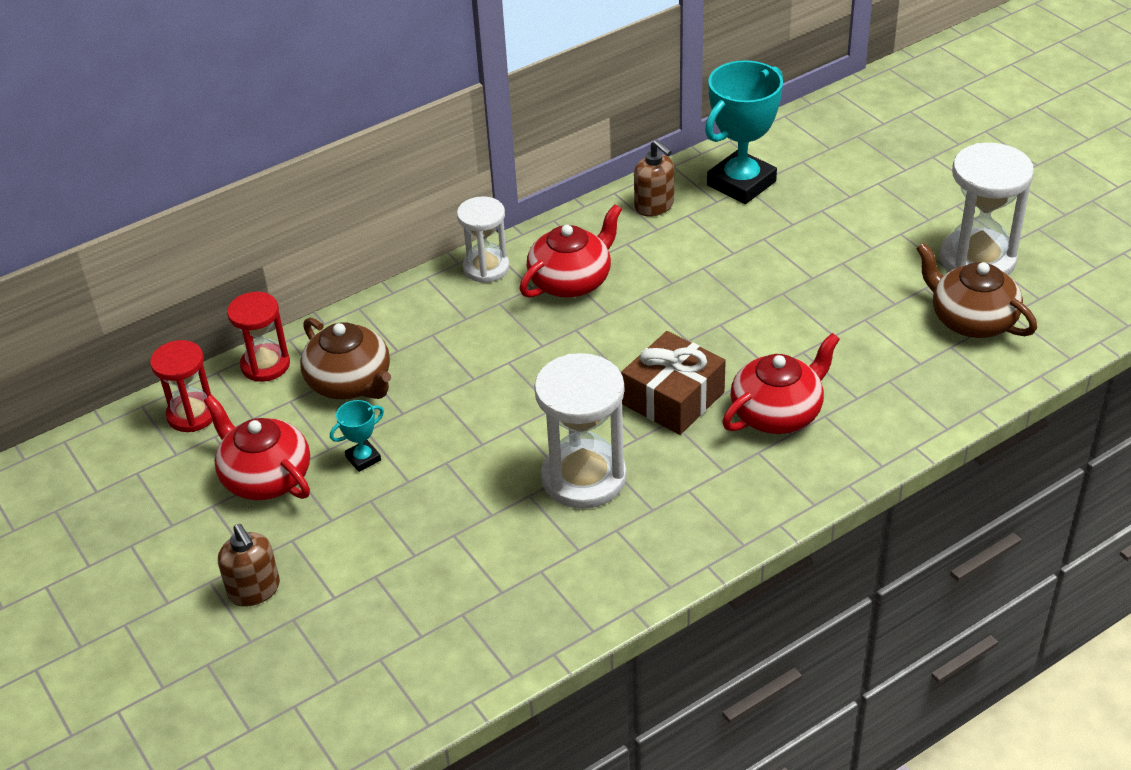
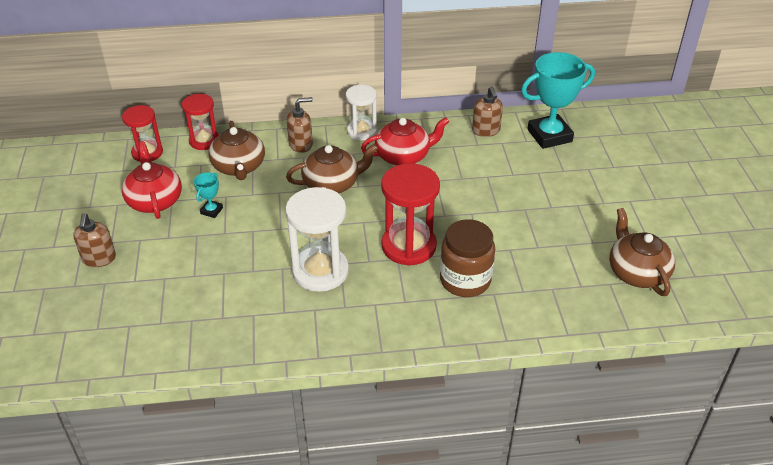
camera: 25 degrees right, 0 degrees up
turquoise trophy [330,400,384,472] -> turquoise trophy turned 60 degrees counterclockwise [194,172,223,218]
brown gift [621,331,726,435] -> red hourglass [381,163,440,266]
red teapot [722,333,840,434] -> brown jar [440,219,495,297]
white hourglass [940,143,1034,275] -> none
none -> brown teapot [286,144,378,194]
none -> brown soap dispenser [287,97,313,153]

